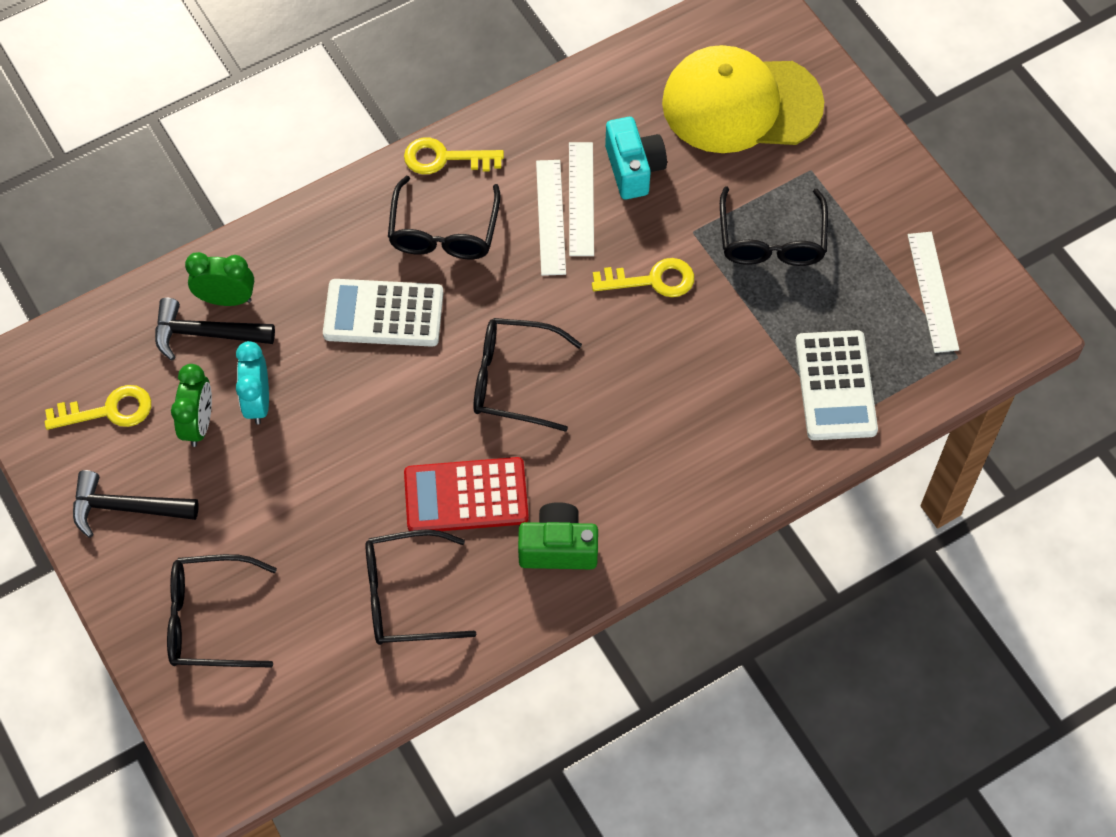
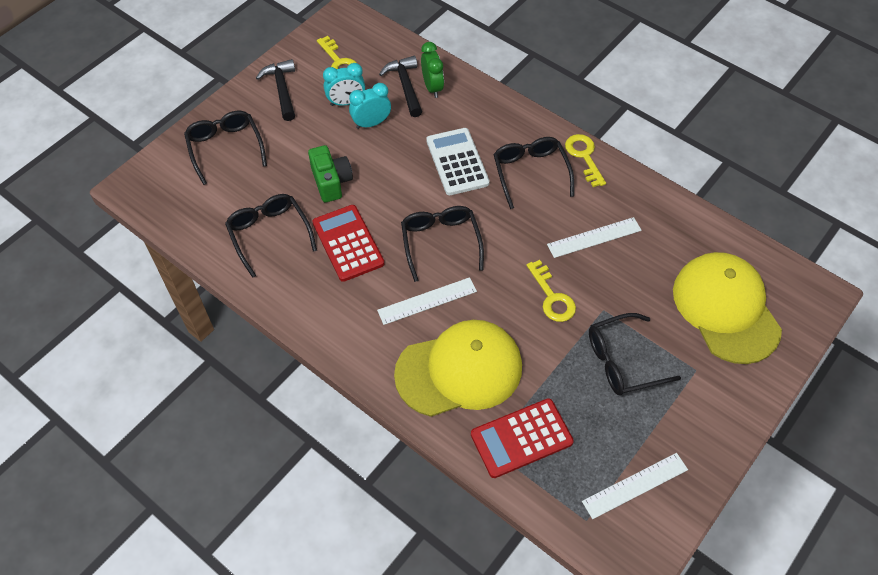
camera: 70 degrees right, 5 degrees down
green clock [171,364,212,447] -> turquoise clock [323,63,365,106]
black glasses [388,176,500,259] -> black glasses turned 90 degrees clockwise [493,137,574,209]
green camera [518,502,598,569] -> green camera moved to [308,145,353,202]
white ruler [536,160,566,276] -> white ruler moved to [377,277,477,325]
turquoise camera [605,117,667,200] -> none
white calculator [795,330,878,440] -> red calculator [471,398,574,478]
none -> yellow cap [394,320,522,417]

